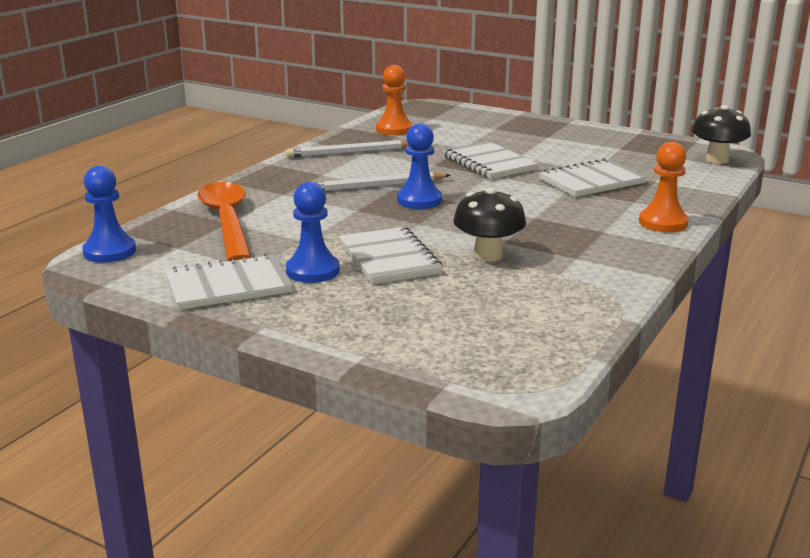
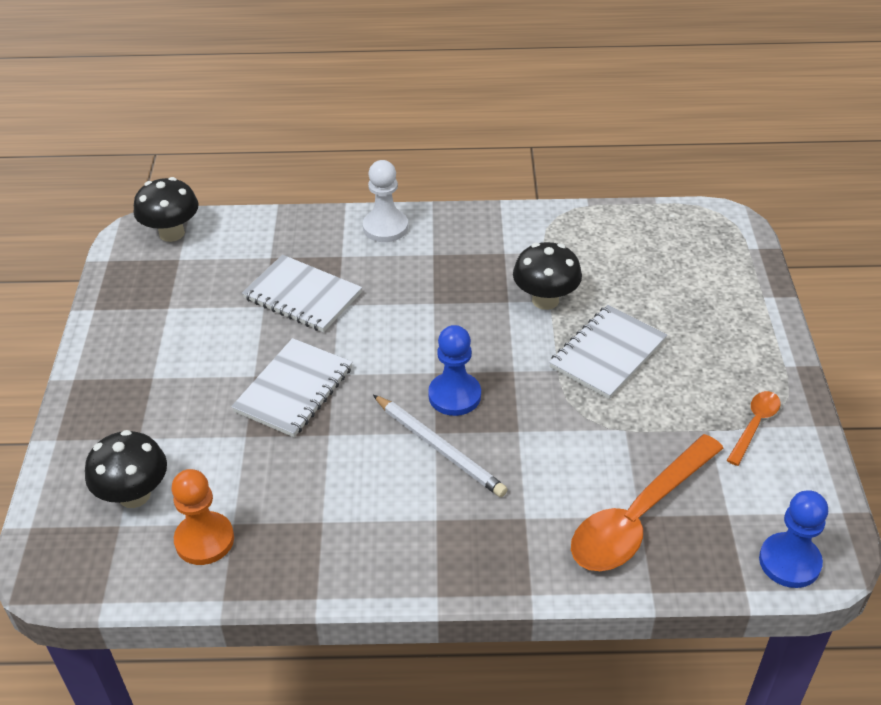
camera: 120 degrees left, 20 degrees up
white notebook [165,253,293,310] -> orange spoon [727,391,780,466]
white pencil [286,140,409,158] -> none
blue pawn [286,182,340,283] -> none
orange pawn [639,142,689,232] -> white pawn [363,160,408,242]
none -> black mushroom [85,430,167,508]

